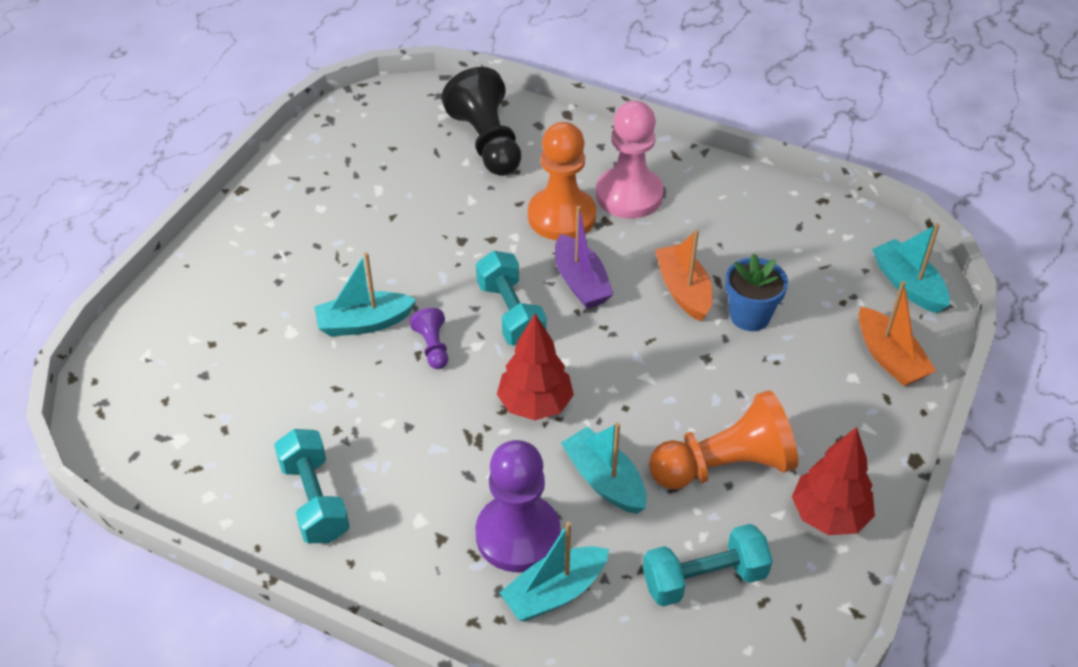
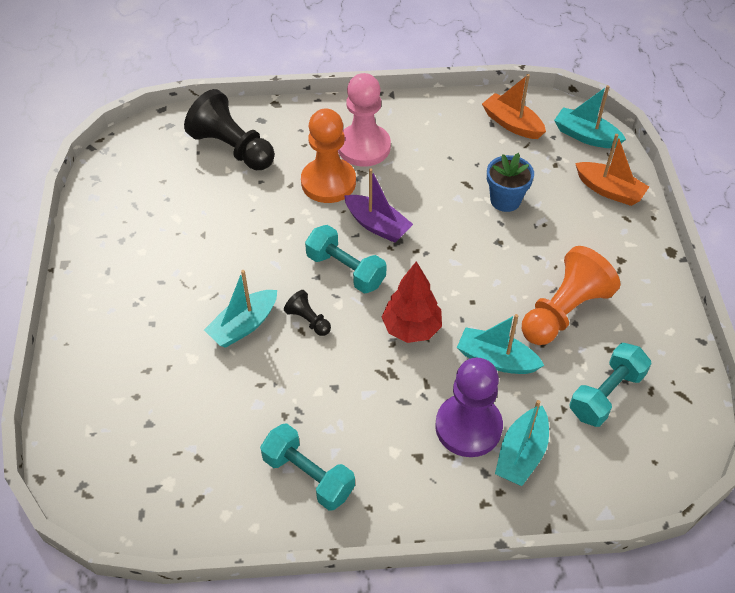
camera: 30 degrees left, 5 degrees up
purple pawn [409,308,448,369] -> black pawn [284,290,331,336]
orange boat [655,229,712,322] -> orange boat moved to [482,74,546,139]
red tree [792,427,875,535] -> none

